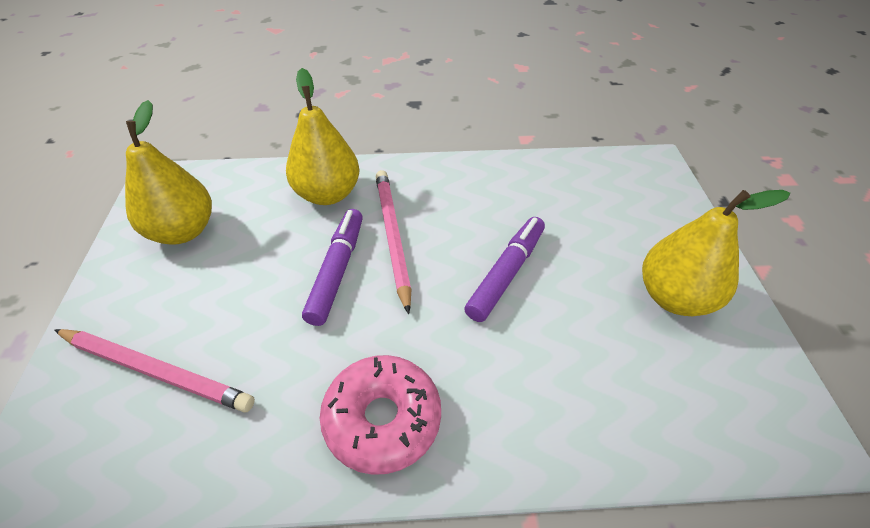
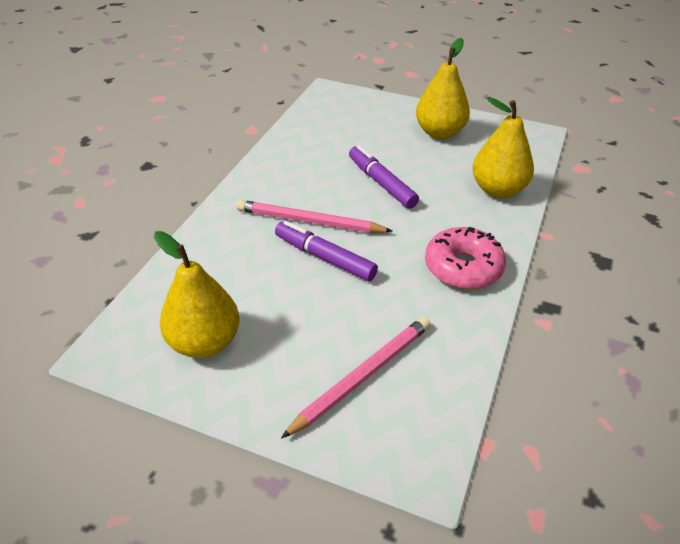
camera: 65 degrees left, 5 degrees down
yellow pear [286,68,359,205] -> yellow pear moved to [472,97,534,198]

